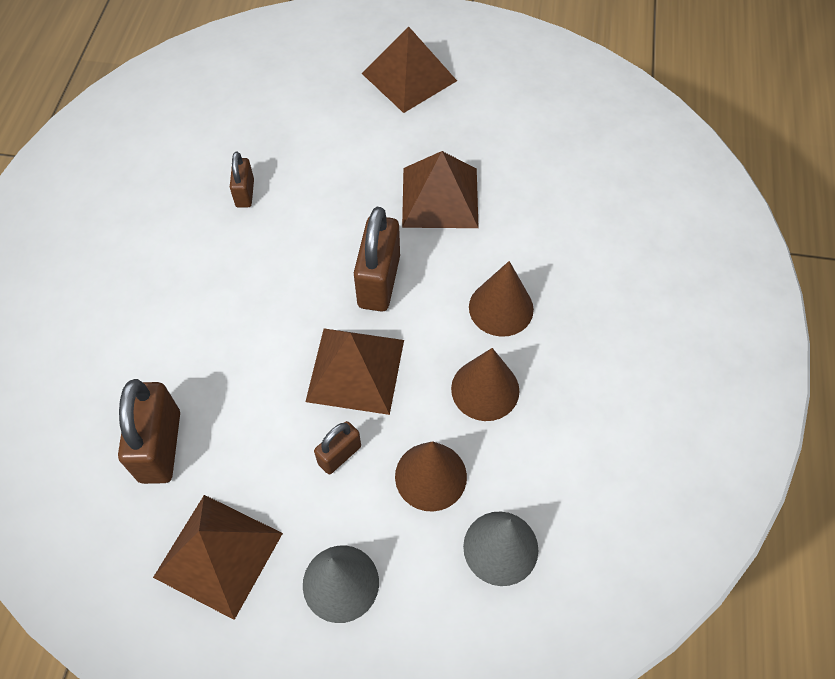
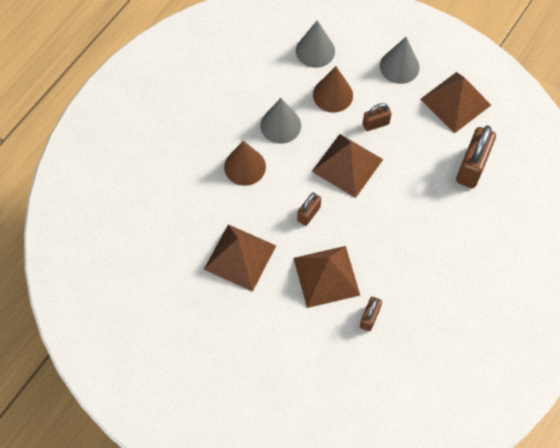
camera: 155 degrees left, 5 degrees up
brown padlock [354,207,400,312] -> brown padlock [297,192,321,226], size x0.56
brown pyramid [361,26,457,113] -> brown pyramid moved to [294,246,360,308]
brown cone [451,348,520,421] -> grey cone [260,98,301,144]

